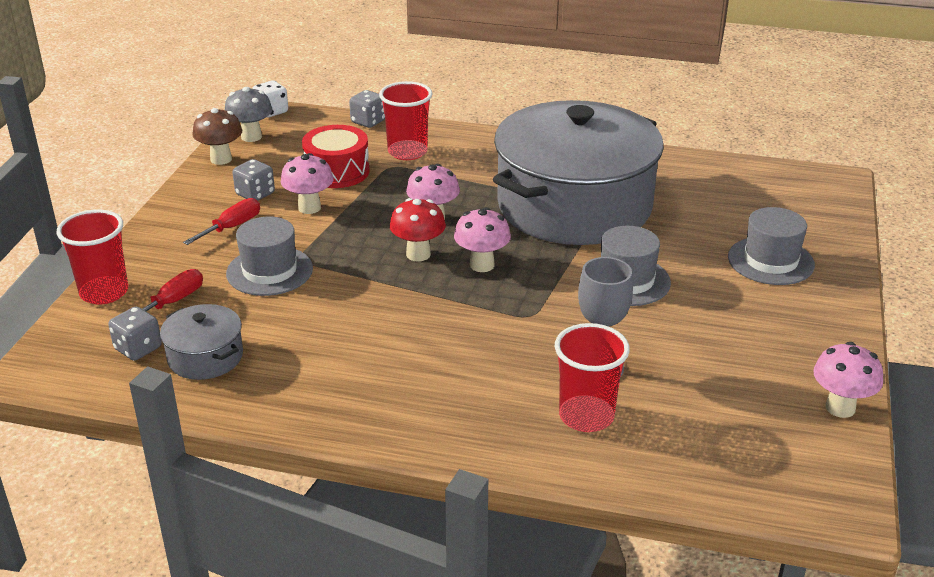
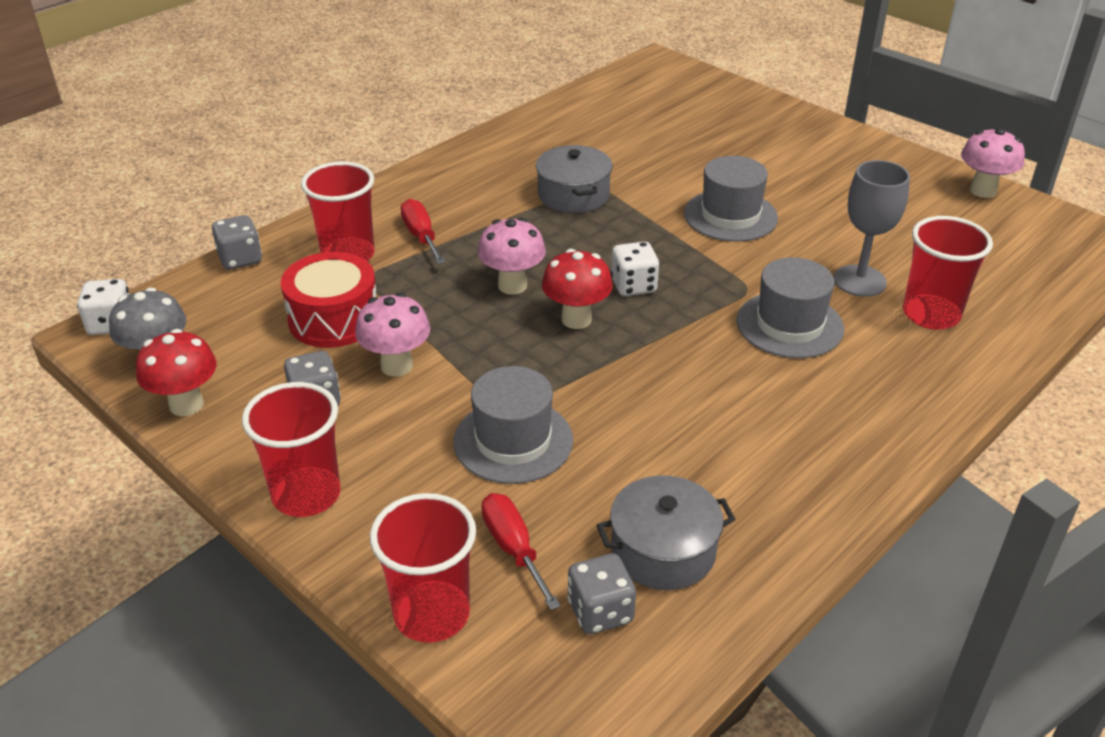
camera: 60 degrees left, 5 degrees up
red screwdriver [183,198,260,245] -> red screwdriver moved to [401,199,445,264]
brown mushroom [192,108,242,165] -> red mushroom [136,329,216,416]
pink mushroom [454,207,511,272] -> white dice [611,242,660,296]
grey pot [493,100,664,245] -> grey pot [536,145,613,213], size x0.40
grey hat [728,207,815,285] -> grey hat moved to [737,257,844,358]
none -> red cup [242,382,341,517]

